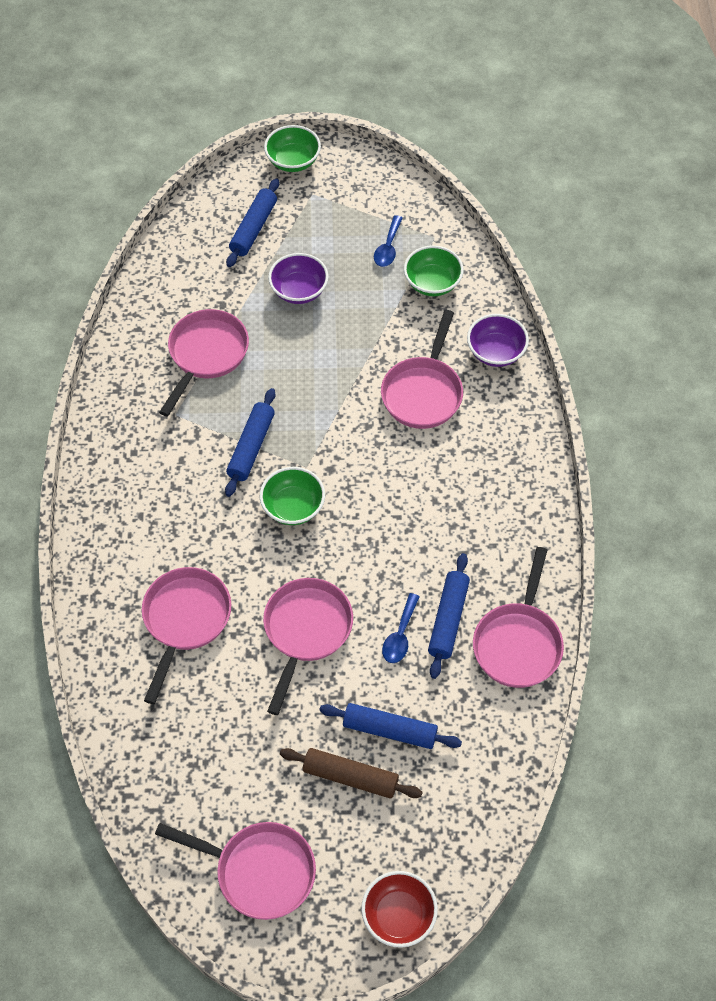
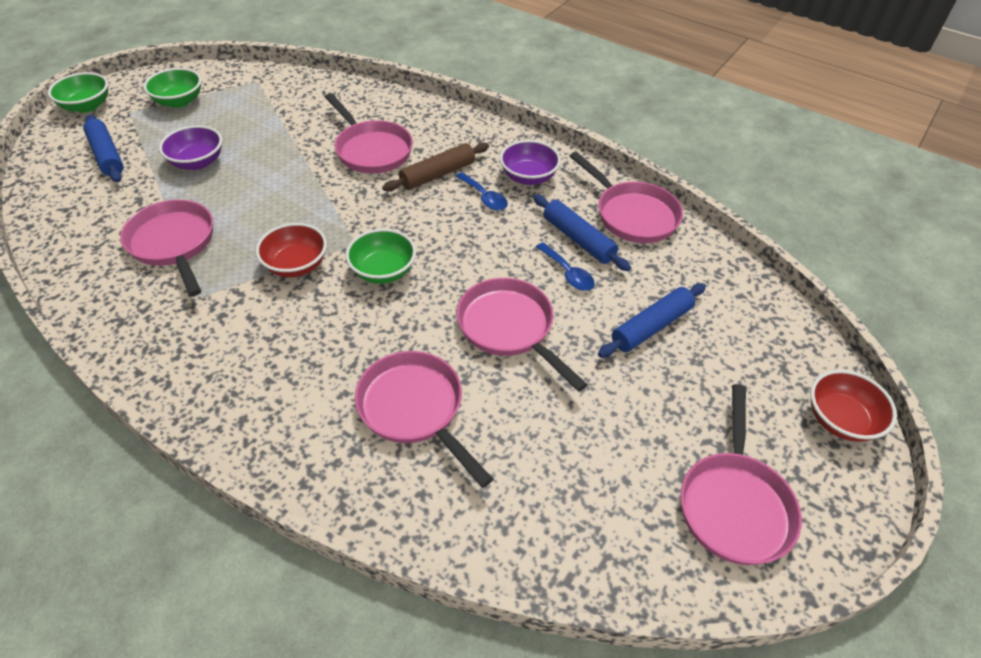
camera: 55 degrees left, 10 degrees down
pink pan [155,822,316,920] -> pink pan turned 135 degrees clockwise [680,384,802,565]
blue rolling pin [225,388,275,497] -> red bowl [256,223,327,277]
brown rolling pin [280,748,423,798] -> brown rolling pin moved to [382,142,489,191]
blue spoon [374,215,403,267] -> blue spoon moved to [455,172,508,211]
green bowl [404,245,464,296] -> green bowl moved to [143,68,202,108]
purple bowl [467,314,529,367] -> purple bowl moved to [500,140,561,185]

